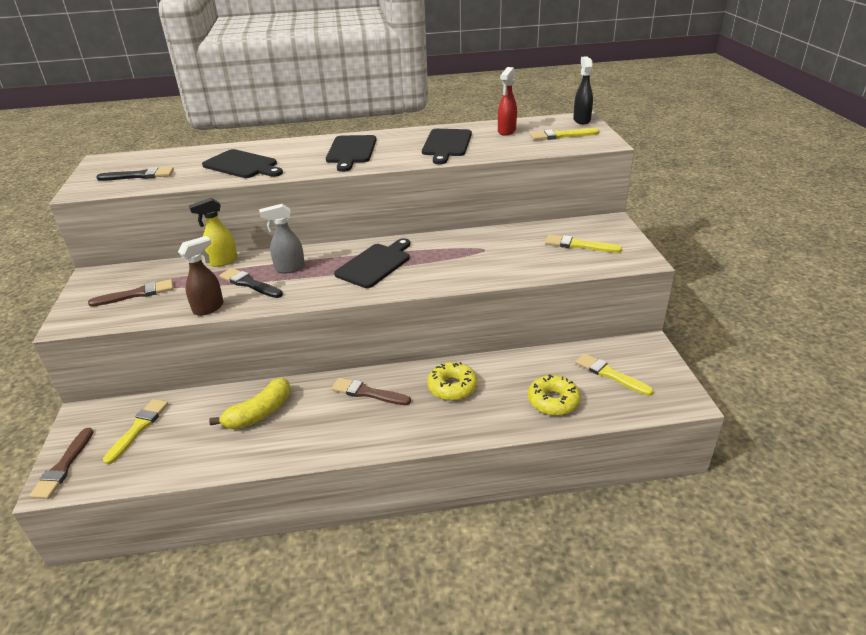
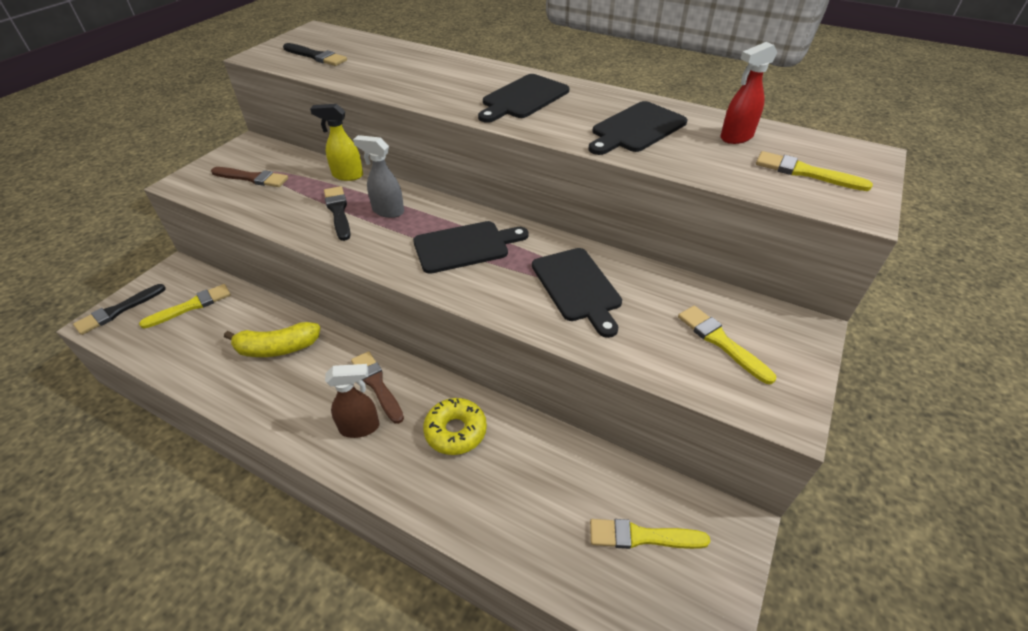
camera: 35 degrees right, 10 degrees up
brown brush [29,428,93,499] -> black brush [73,284,166,335]
brown spray bottle [178,236,224,316] -> brown spray bottle moved to [325,364,380,438]
black cutting board [202,149,283,178] -> black cutting board moved to [532,248,622,338]
yellow donut [528,374,581,416] -> none
black spray bottle [573,57,593,124] -> none
yellow brush [575,353,654,396] -> yellow brush turned 75 degrees counterclockwise [590,519,710,549]

